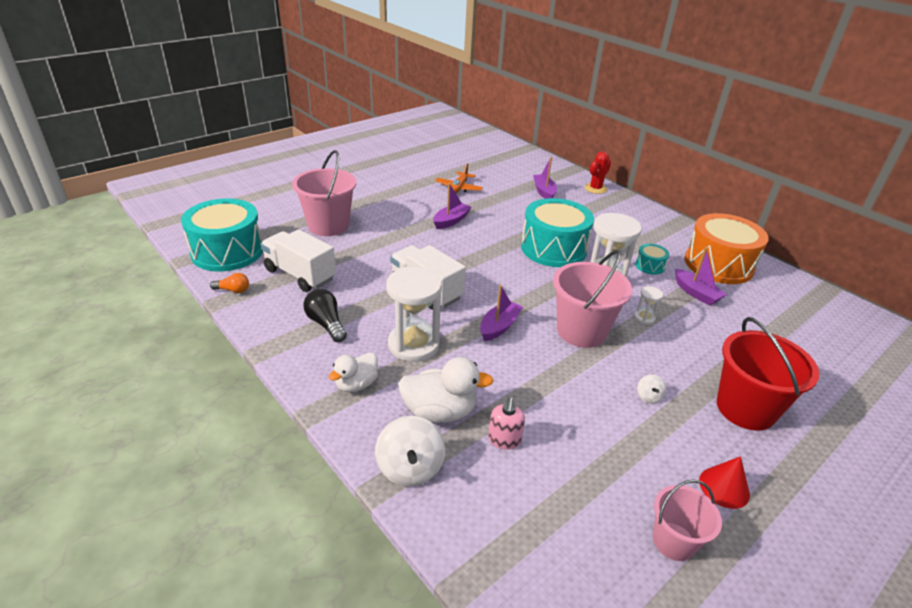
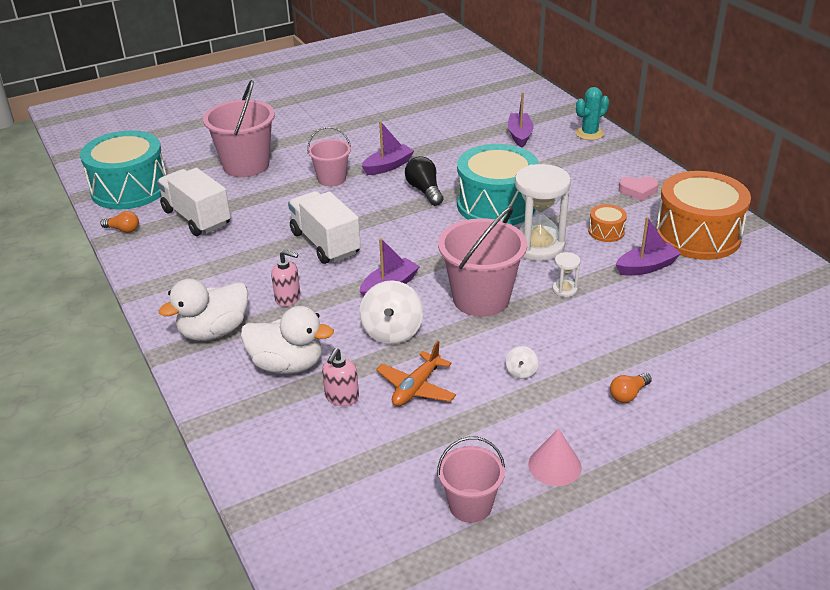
camera: 15 degrees right, 0 degrees up
black light bulb [303,289,347,342] -> black light bulb moved to [405,156,443,206]
white duck [329,352,378,392] -> white duck [159,279,248,341], size x1.52
white spinning top [375,416,445,486] -> white spinning top moved to [359,280,423,345]
white hourglass [386,267,442,362] -> pink soap dispenser [271,250,301,307]
orange plane [435,163,483,193] -> orange plane moved to [376,341,456,406]
red cactus [585,151,611,194] -> turquoise cactus [575,87,609,140]
turquoise drum [635,244,669,274] -> orange drum [588,204,627,242]
purple boat [675,247,727,306] -> purple boat turned 90 degrees counterclockwise [616,217,681,276]
red cone [699,456,750,509] -> pink cone [528,428,582,486]
red bucket [717,317,819,431] -> orange light bulb [610,373,652,403]
none -> pink bucket [307,127,351,187]
none -> pink heart [619,177,658,201]

